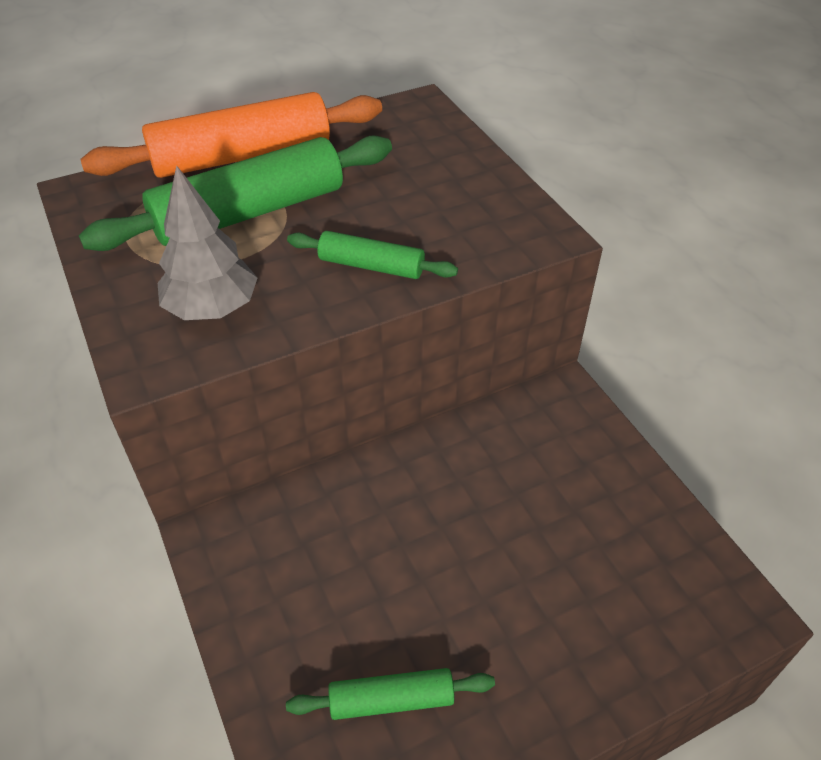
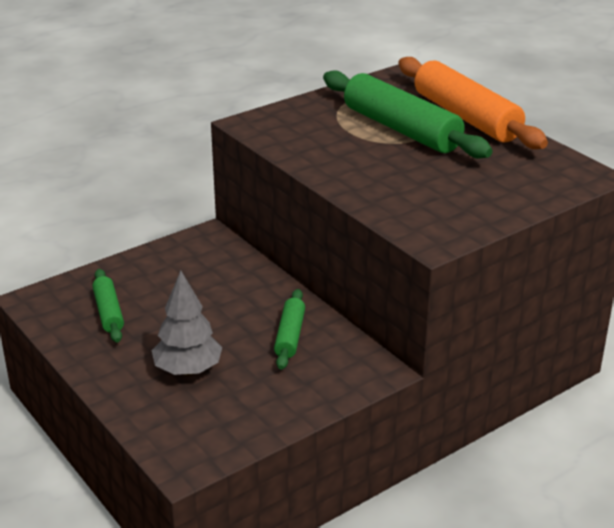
camera: 80 degrees right, 15 degrees down
grey tree [158,165,257,320] -> grey tree moved to [152,270,222,375]
green rolling pin [287,231,458,279] -> green rolling pin moved to [274,289,305,370]

